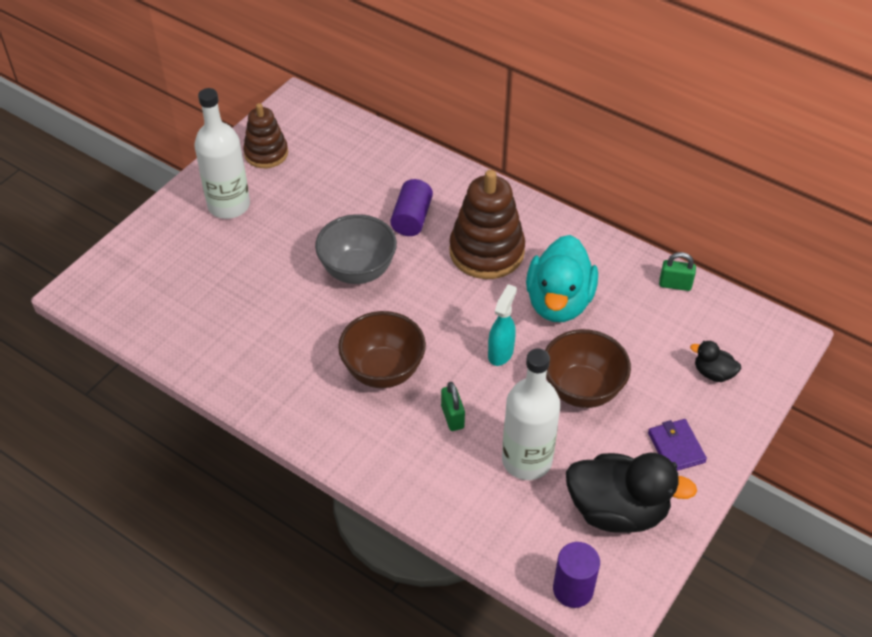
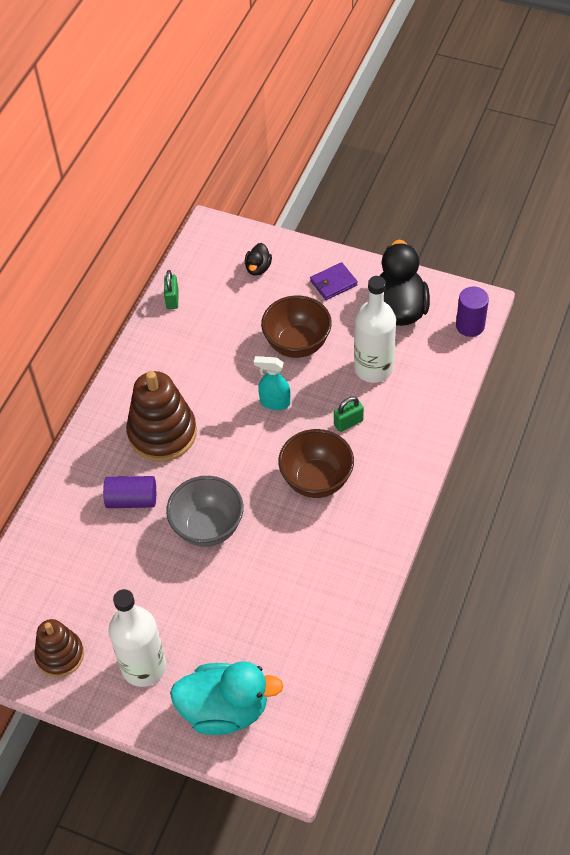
camera: 100 degrees left, 5 degrees up
turquoise duck [526,235,598,322] -> turquoise duck moved to [170,661,284,735]

